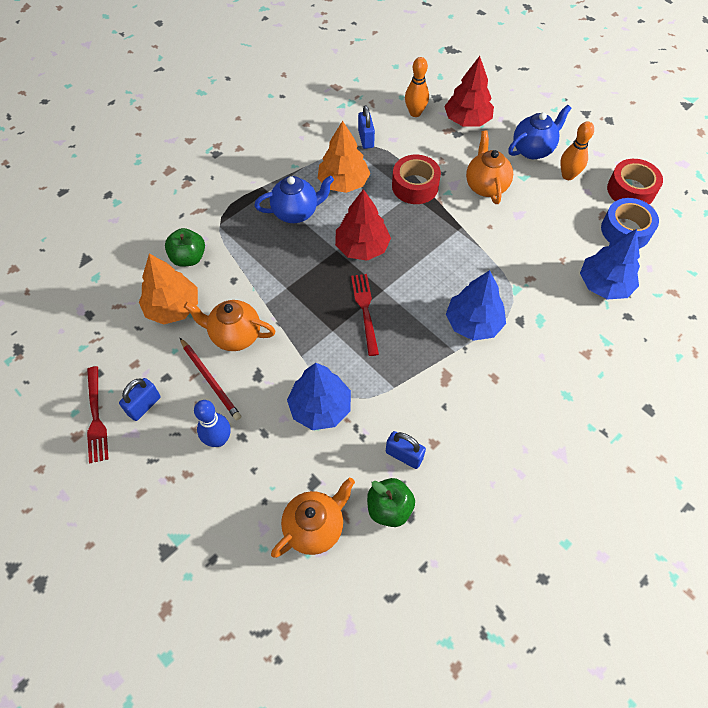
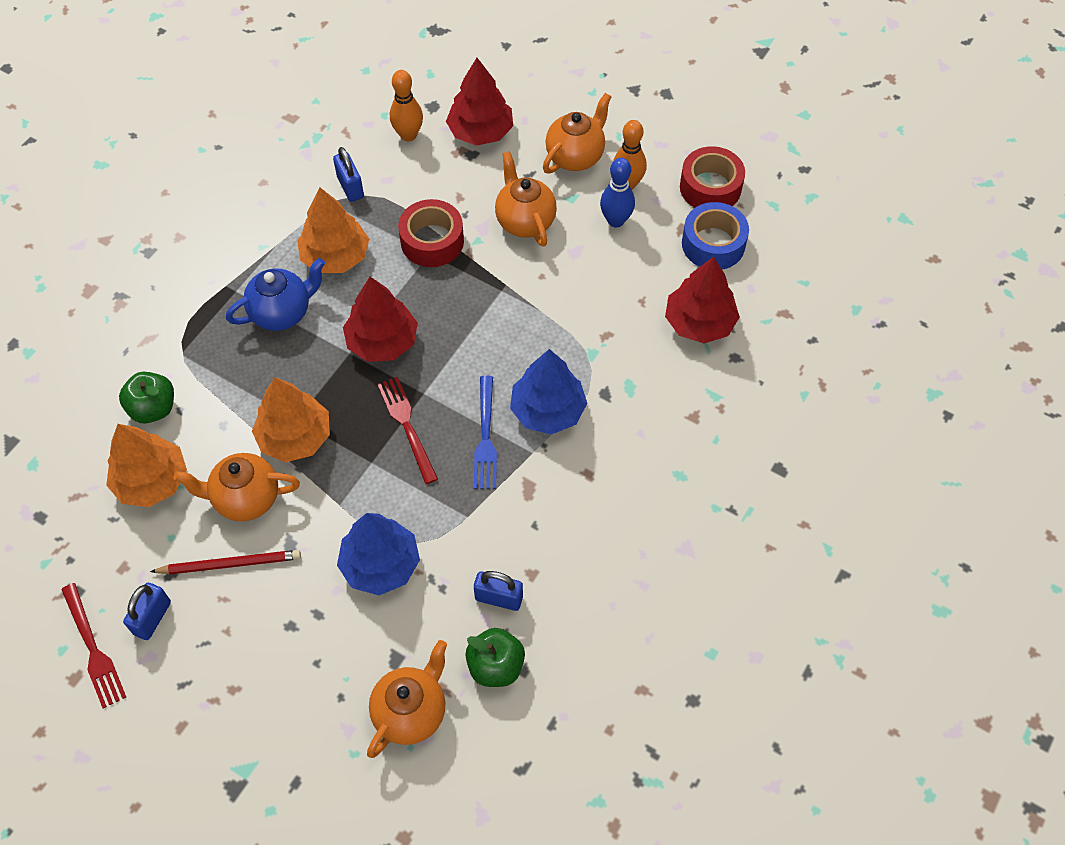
camera: 15 degrees left, 0 degrees up
red pencil [180,338,241,421] -> red pencil turned 45 degrees counterclockwise [150,550,301,574]
blue bowling pin [194,400,231,447] -> blue bowling pin moved to [600,158,635,227]
blue teapot [508,105,572,159] -> orange teapot [543,93,612,174]
blue tree [580,229,640,300] -> red tree [665,256,740,343]
none -> orange tree [252,377,330,462]
none -> blue fork [474,376,497,489]

